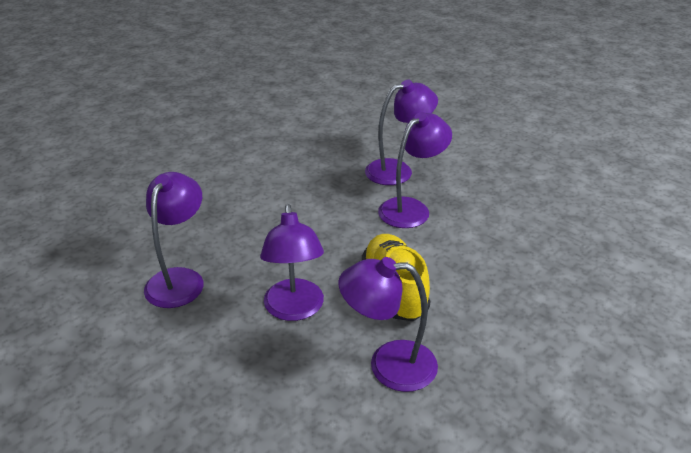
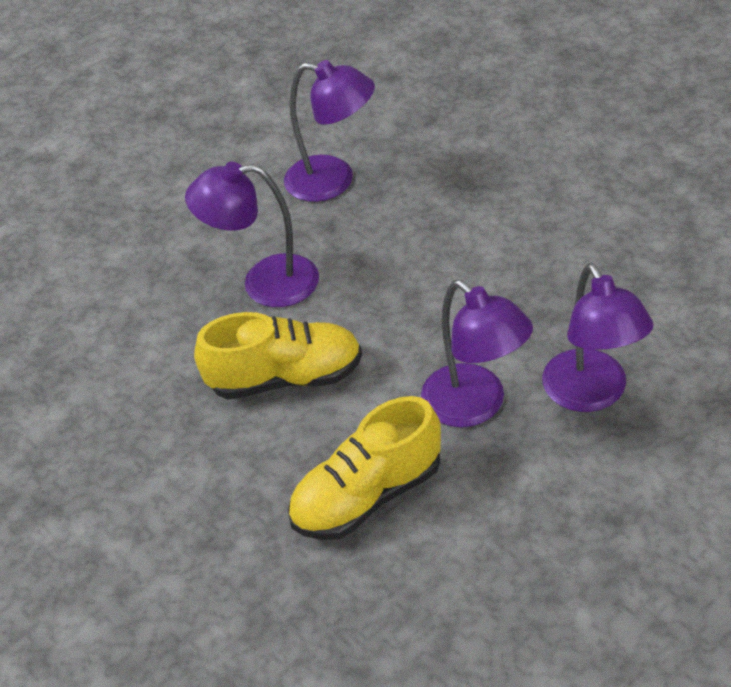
camera: 100 degrees right, 10 degrees up
purple lamp [338,257,438,392] -> none
none -> yellow shoe [288,396,441,540]

